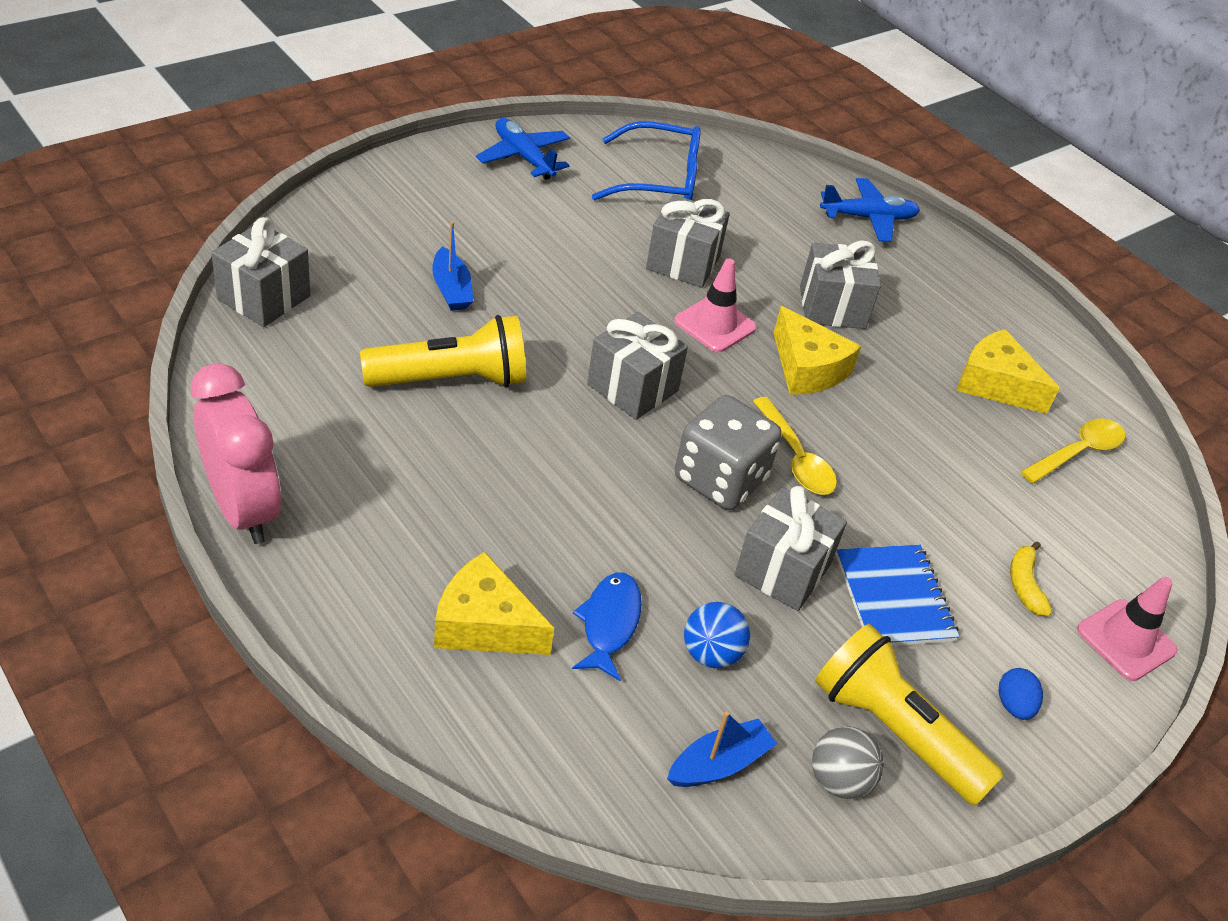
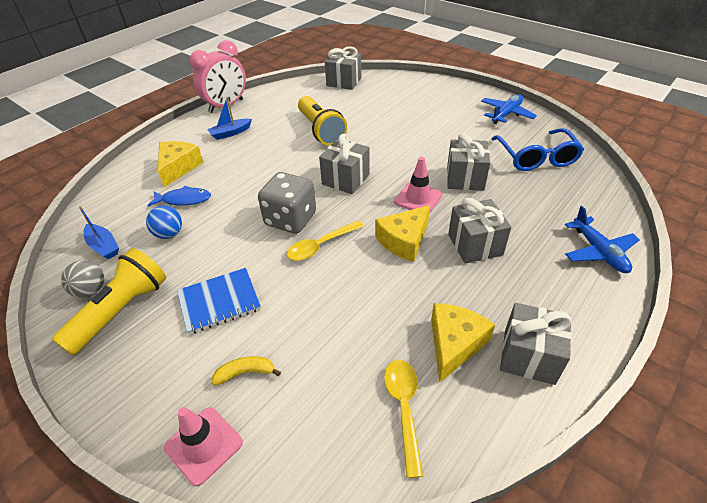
camera: 85 degrees right, 0 degrees up
blue boat [432,222,473,311] -> blue boat moved to [207,97,252,140]
grey gift [734,486,847,611] -> grey gift moved to [500,303,572,385]
blue egg [999,668,1043,720] -> none
yellow spoon [1021,419,1126,484] -> yellow spoon turned 135 degrees counterclockwise [384,360,423,478]

